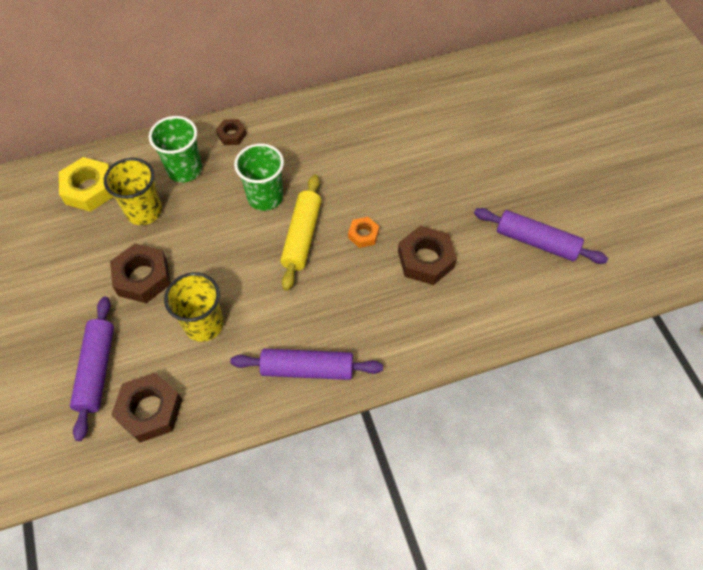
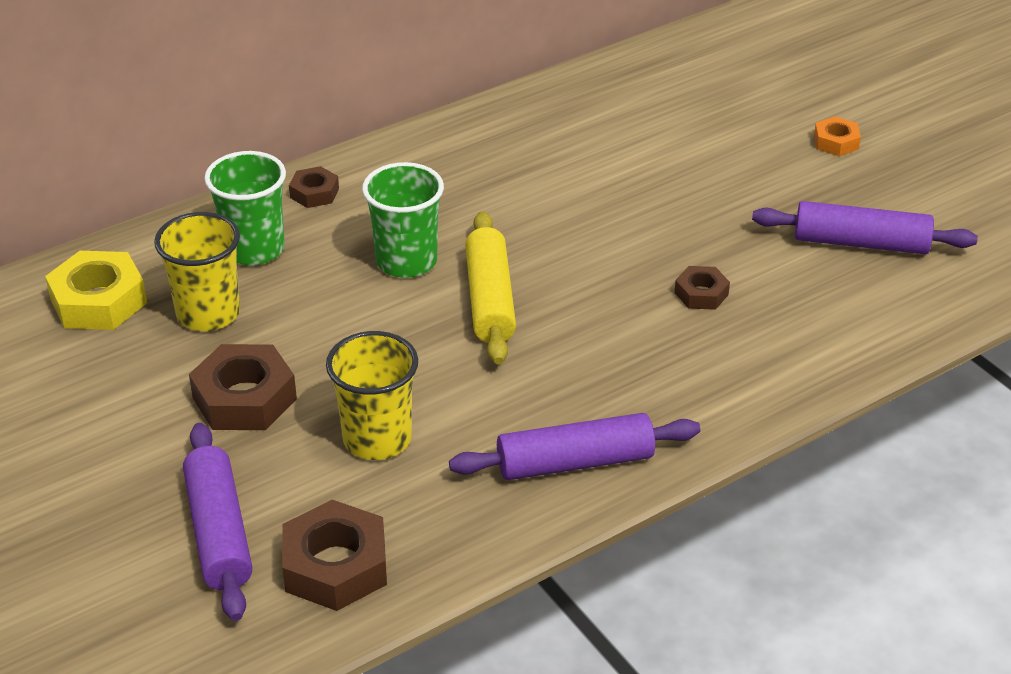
camera: 15 degrees left, 20 degrees down
orange nut [348,217,379,248] -> orange nut moved to [814,116,861,156]
brown nut [398,226,457,285] -> brown nut [675,266,730,310], size x0.55

